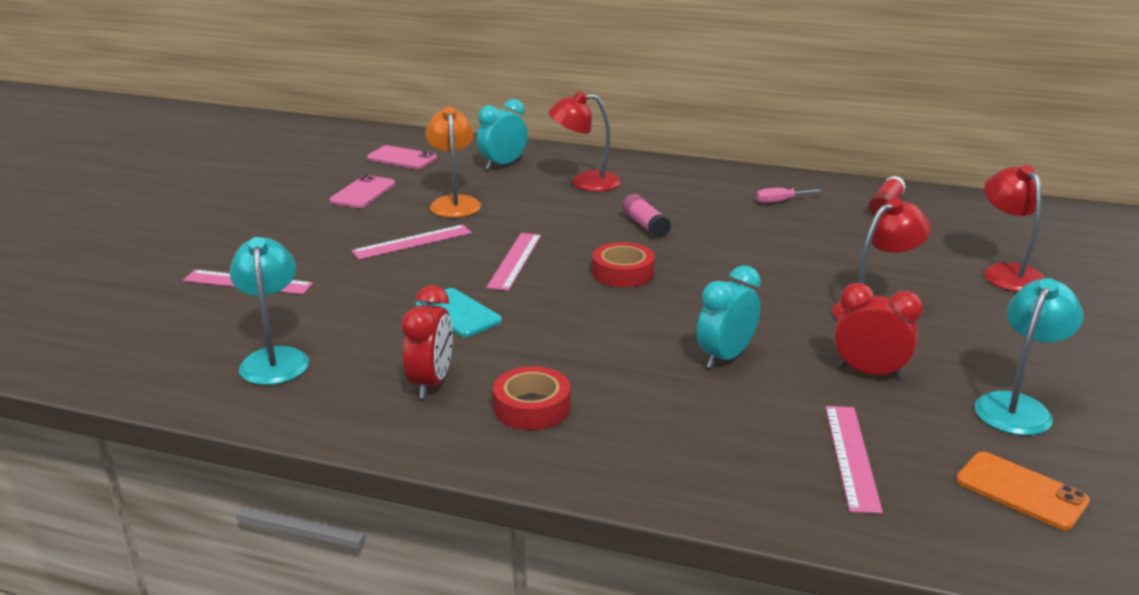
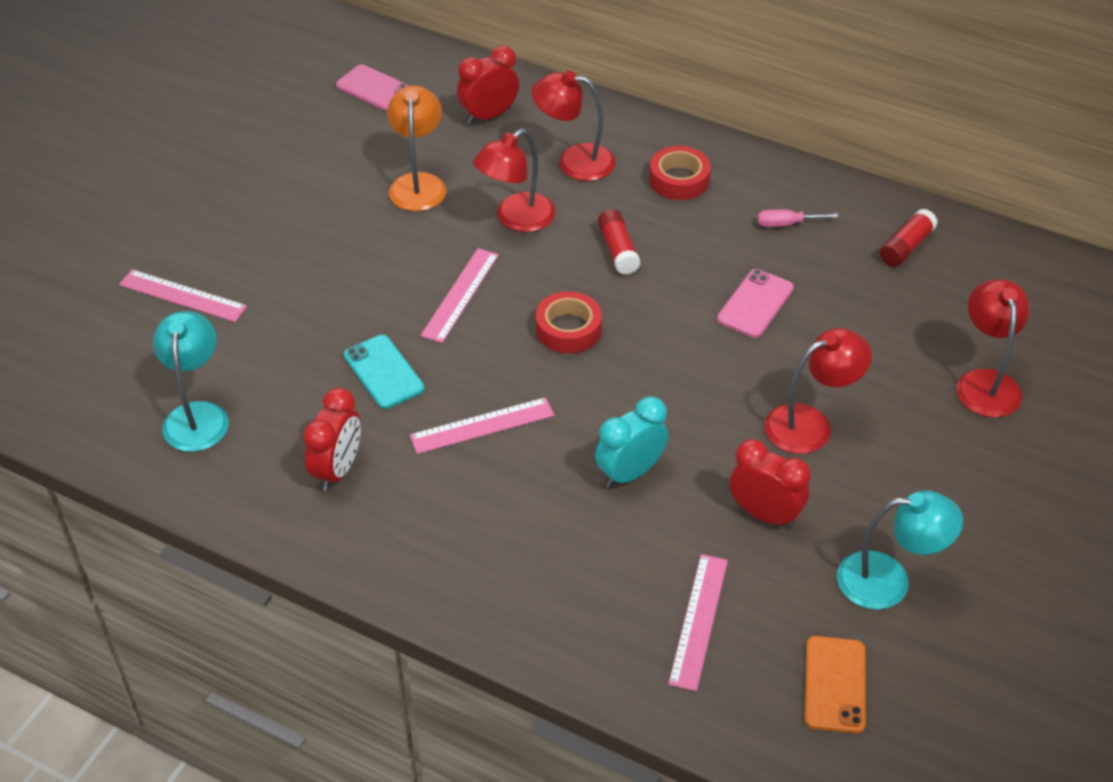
camera: 10 degrees right, 20 degrees up
pink phone [330,175,395,208] -> pink phone moved to [717,269,794,338]
pink ruler [351,225,472,260] -> pink ruler moved to [410,397,554,454]
turquoise clock [477,99,528,170] -> red clock [457,46,519,124]
red tape [493,366,570,430] -> red tape moved to [649,146,711,200]
pink glue stick [622,194,671,238] -> red glue stick [598,209,641,275]
orange phone [956,452,1090,530] -> orange phone turned 45 degrees clockwise [805,636,866,733]
turquoise lamp [974,278,1084,435] -> turquoise lamp turned 45 degrees clockwise [837,490,963,610]
none -> red lamp [473,129,555,232]

